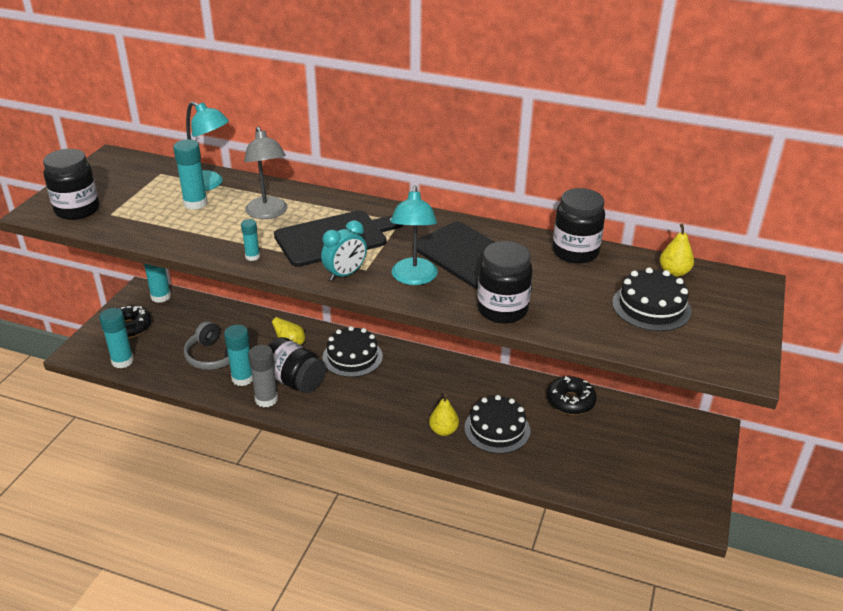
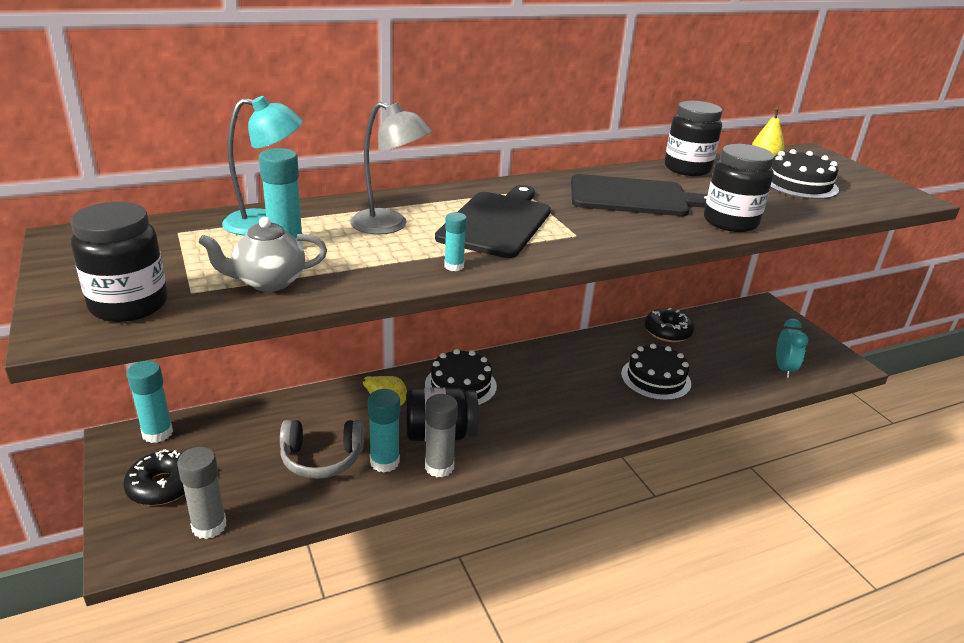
camera: 45 degrees left, 5 degrees down
turquoise glue stick [99,308,134,368] -> grey glue stick [177,447,227,539]
turquoise clock [321,220,367,281] -> turquoise clock moved to [776,318,808,378]
turquoise lamp [391,186,438,285] -> none
yellow pear [429,394,459,436] -> none
none -> grey teapot [198,217,327,292]

